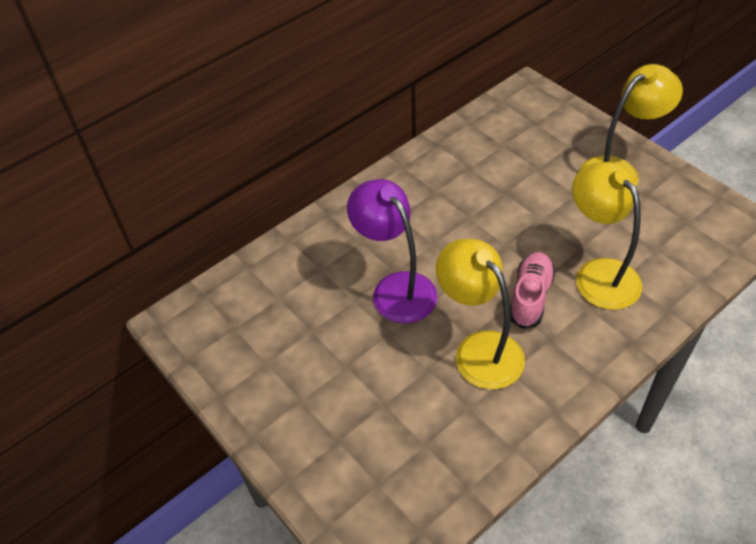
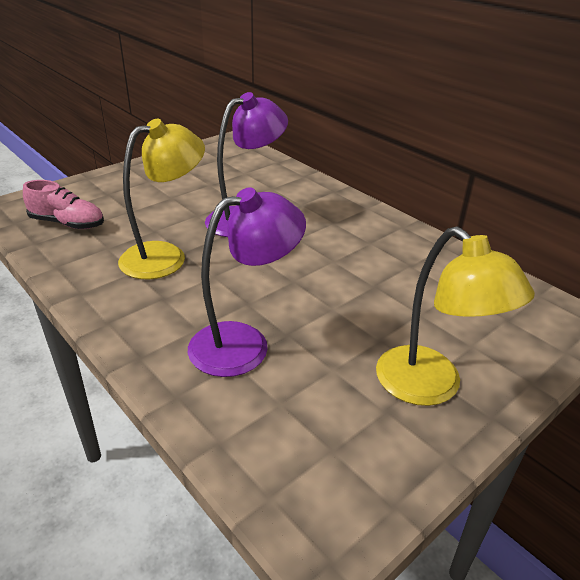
camera: 85 degrees right, 15 degrees down
pink shoe [510,252,556,329] -> pink shoe moved to [23,180,104,229]
yellow lamp [572,162,642,310] -> purple lamp [188,187,306,377]

